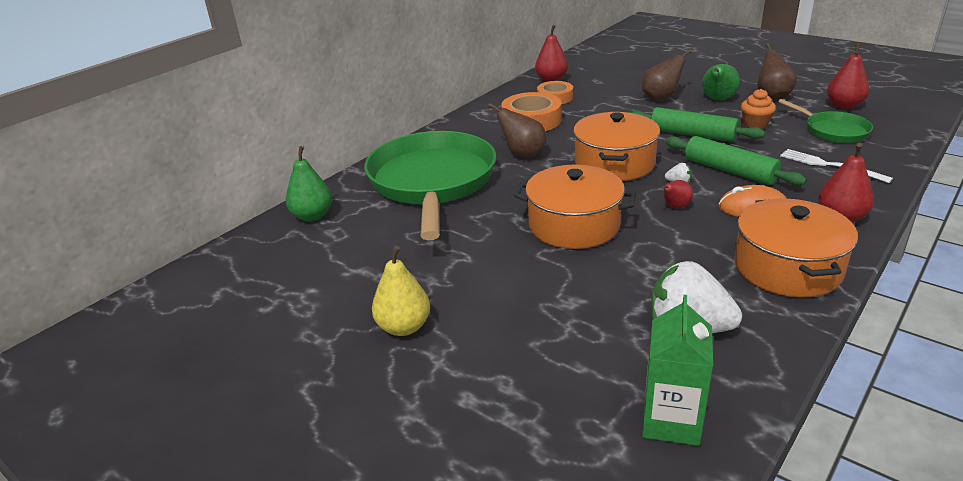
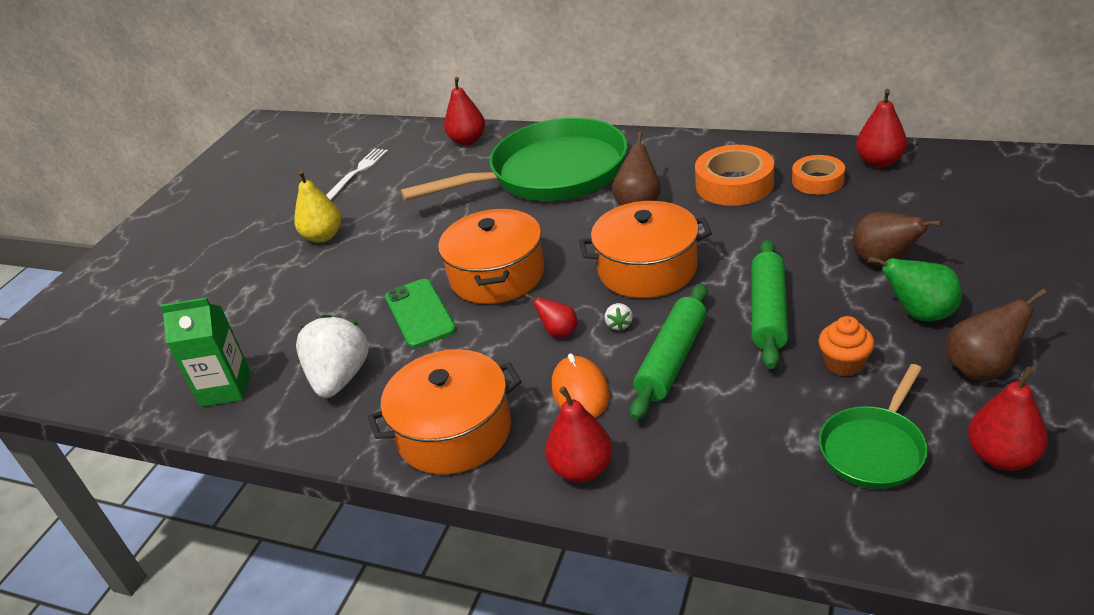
camera: 75 degrees right, 5 degrees up
green pear [286,146,332,222] -> red pear [444,77,485,145]
white fork [780,149,893,183] -> white fork moved to [326,148,388,200]
none -> green phone [385,279,456,348]

